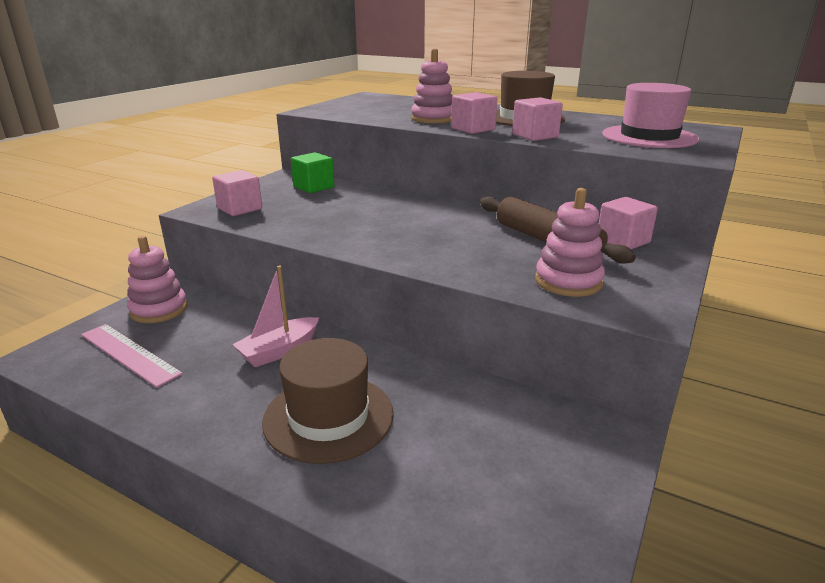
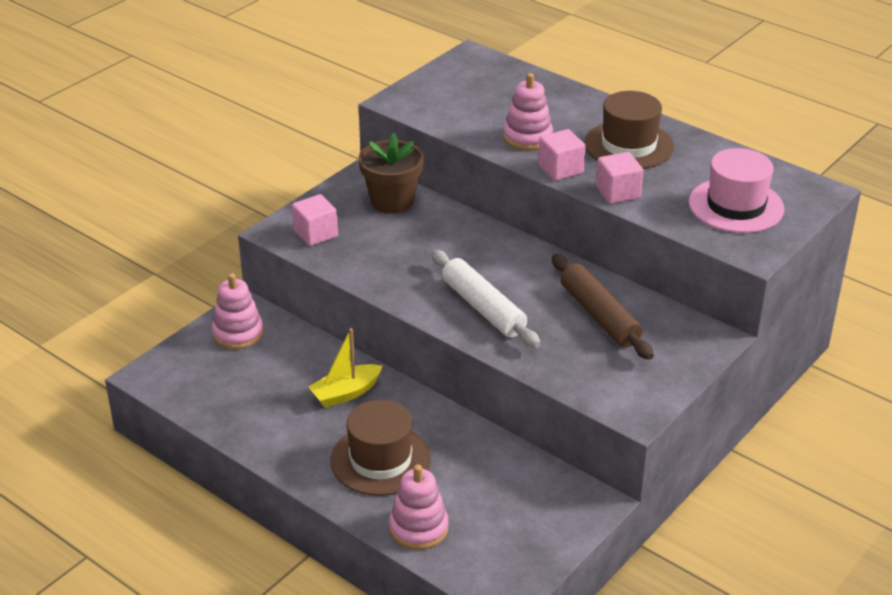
camera: 10 degrees right, 10 degrees up
pink ruler [81,324,183,388] -> none
pink boat [232,266,319,367] -> yellow boat [308,328,382,408]
green cube [291,152,334,193] -> brown flower pot [359,133,424,214]
pink stacking toy [535,188,605,297] -> pink stacking toy moved to [389,464,448,550]
pink cube [599,197,658,250] -> none
none -> white rolling pin [431,250,541,348]

